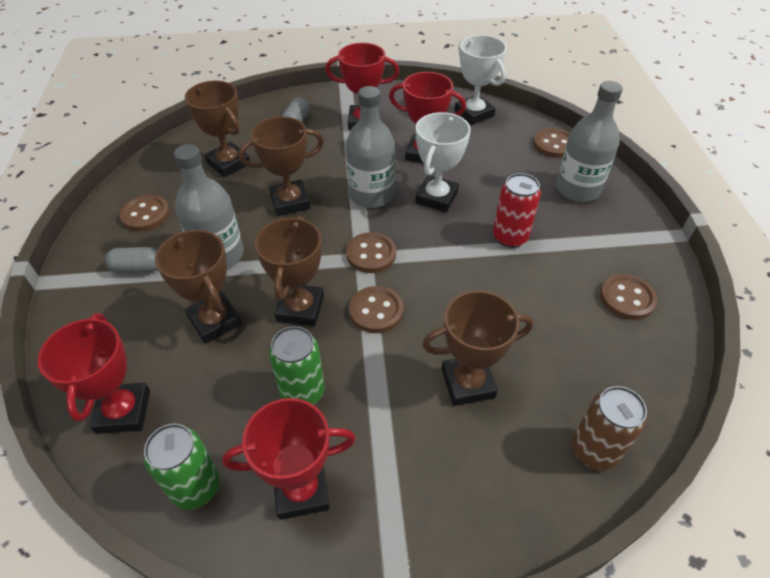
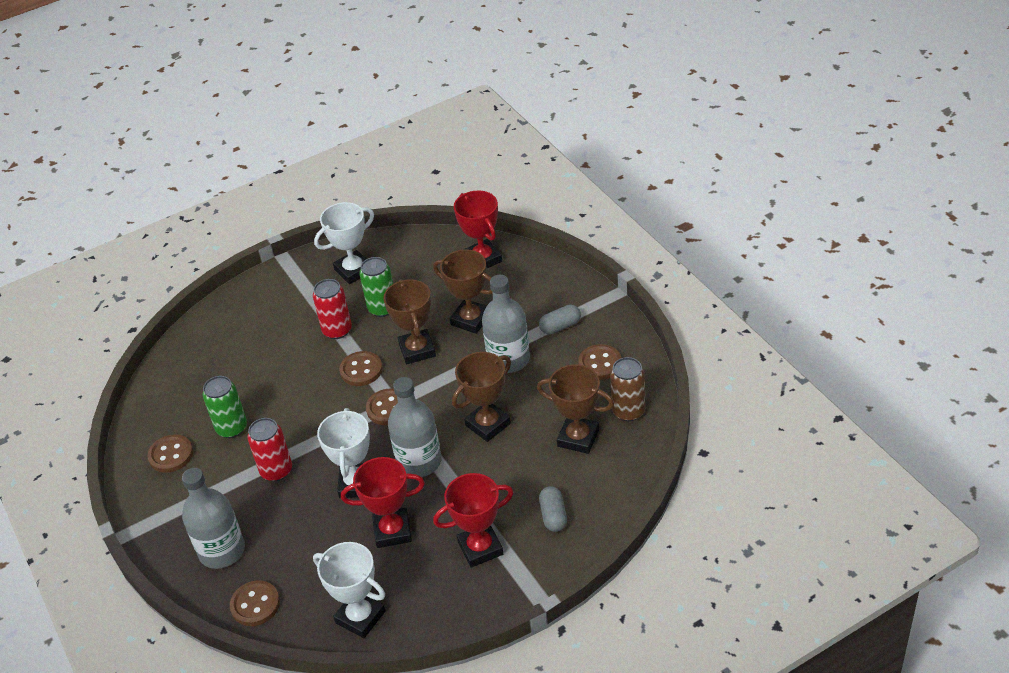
camera: 160 degrees right, 5 degrees down
green can [144,424,220,509] -> green can moved to [203,376,247,438]
red trophy [222,398,356,520] -> white trophy [314,202,374,284]
brown trophy [422,291,533,406] -> none
brown can [572,386,647,471] -> brown can moved to [610,357,645,421]
none -> red can [313,279,352,339]

